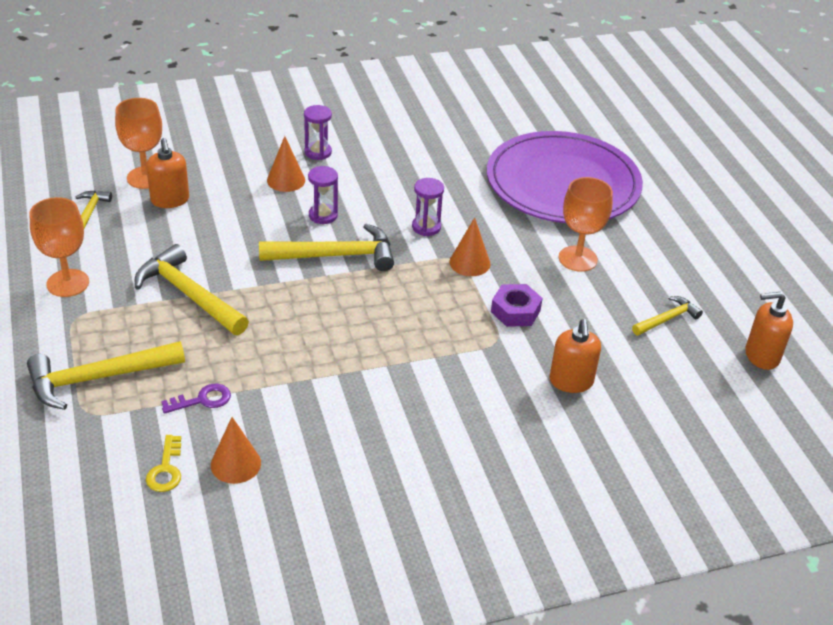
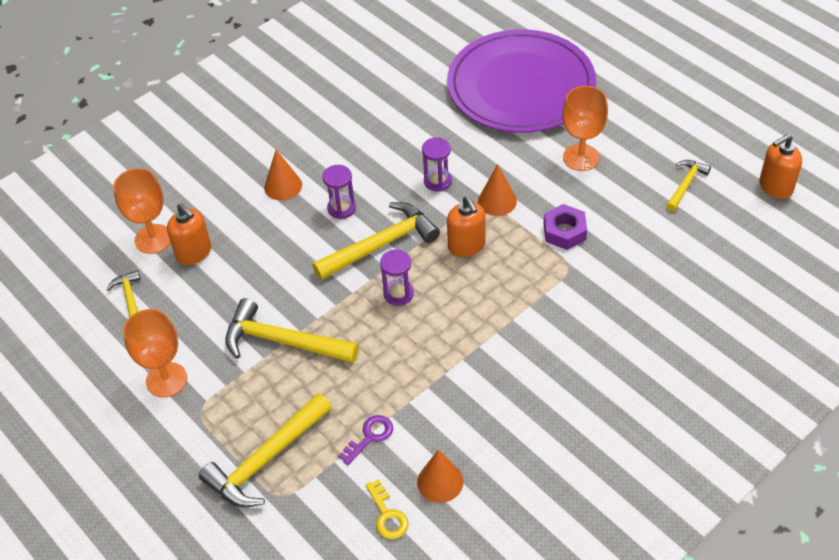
camera: 20 degrees left, 10 degrees up
purple hourglass [304,105,332,160] -> purple hourglass moved to [380,249,414,306]
orange soap dispenser [550,319,601,393] -> orange soap dispenser moved to [447,196,486,257]

